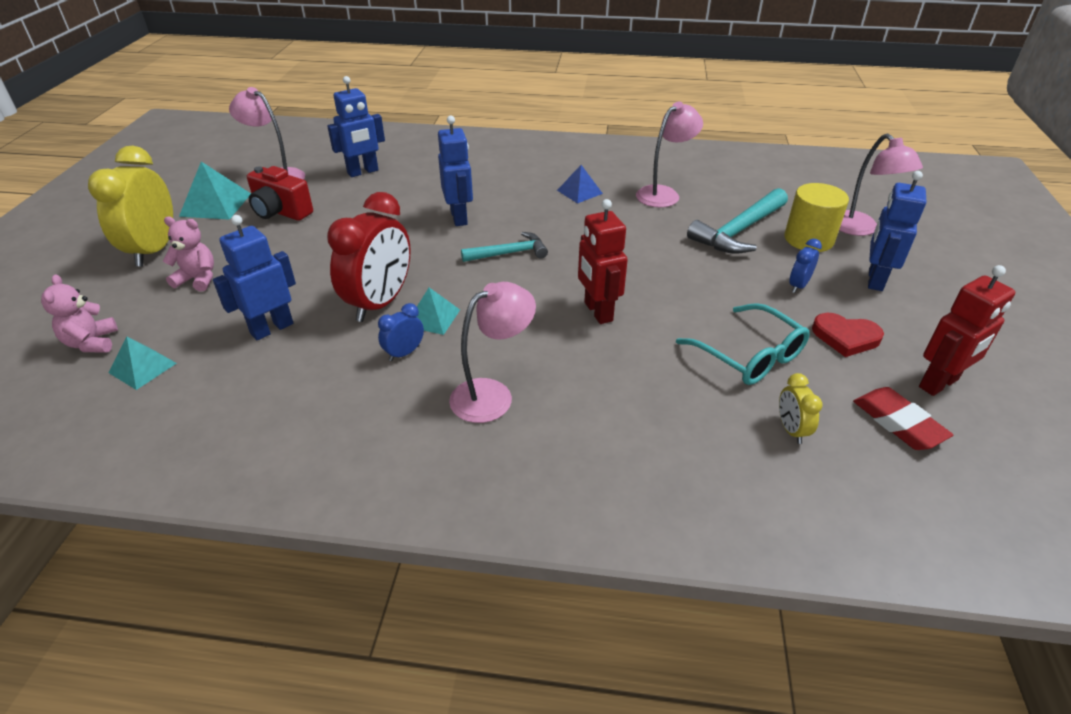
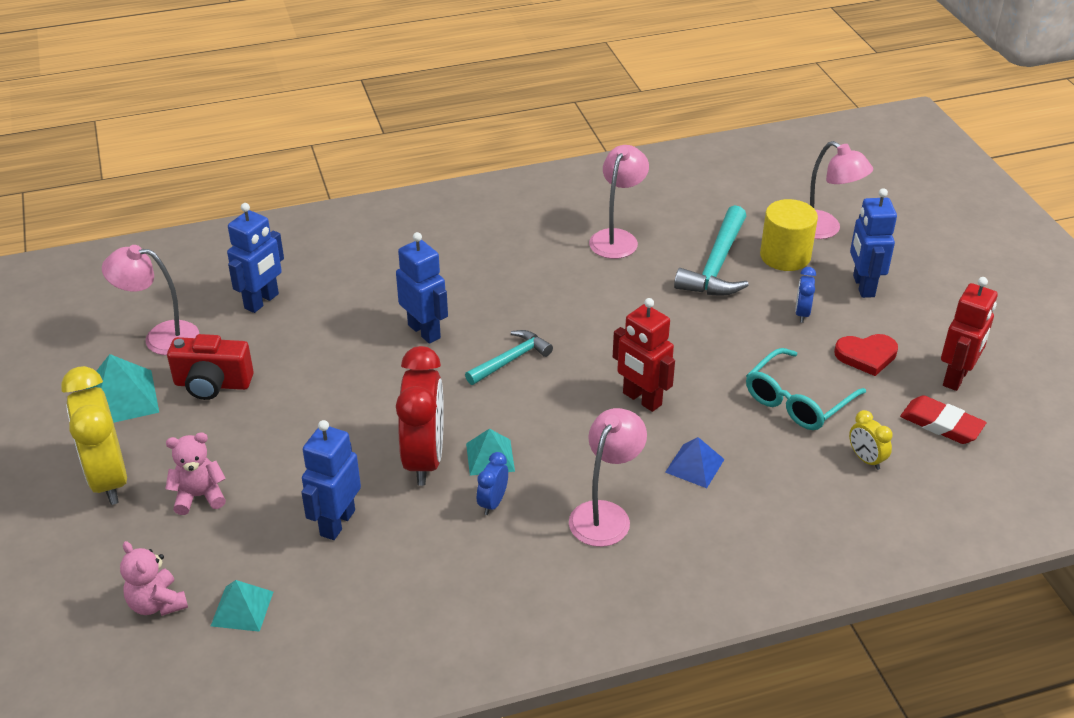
camera: 25 degrees left, 0 degrees up
blue pyramid [557,165,603,203] -> blue pyramid moved to [665,437,725,488]
turquoise glasses [676,303,810,385] -> turquoise glasses turned 105 degrees clockwise [746,348,866,430]

